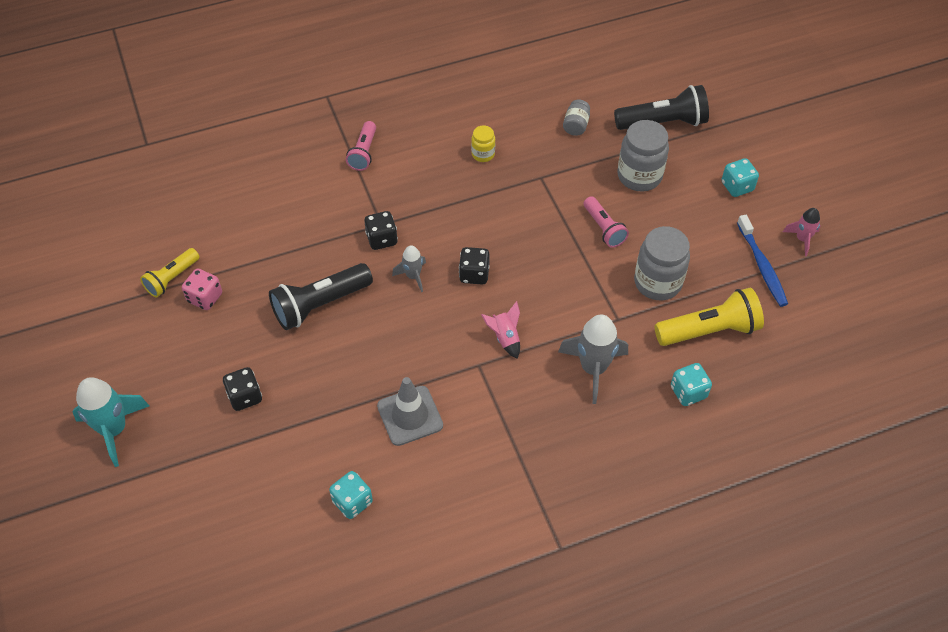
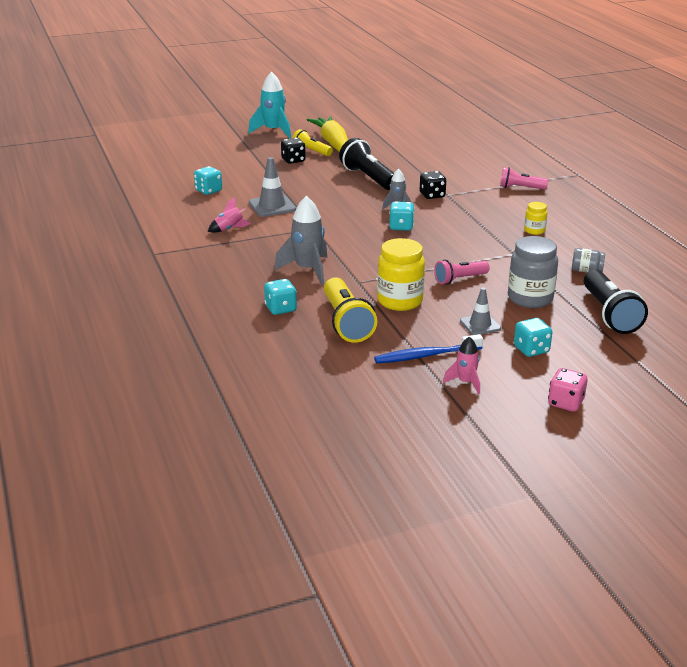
camera: 90 degrees right, 25 degrees down
yellow flashlight [140,248,199,297] -> yellow flashlight moved to [293,129,333,156]
pink dice [182,269,222,310] -> pink dice moved to [548,368,587,412]
black dice [459,247,490,285] -> turquoise dice [389,201,415,231]
pink rocket [481,301,520,359] -> pink rocket moved to [208,197,251,233]
grey jar [634,226,690,300] -> yellow jar [377,238,425,311]
none -> yellow carrot [307,116,348,152]
none -> grey traffic cone [460,288,501,335]

